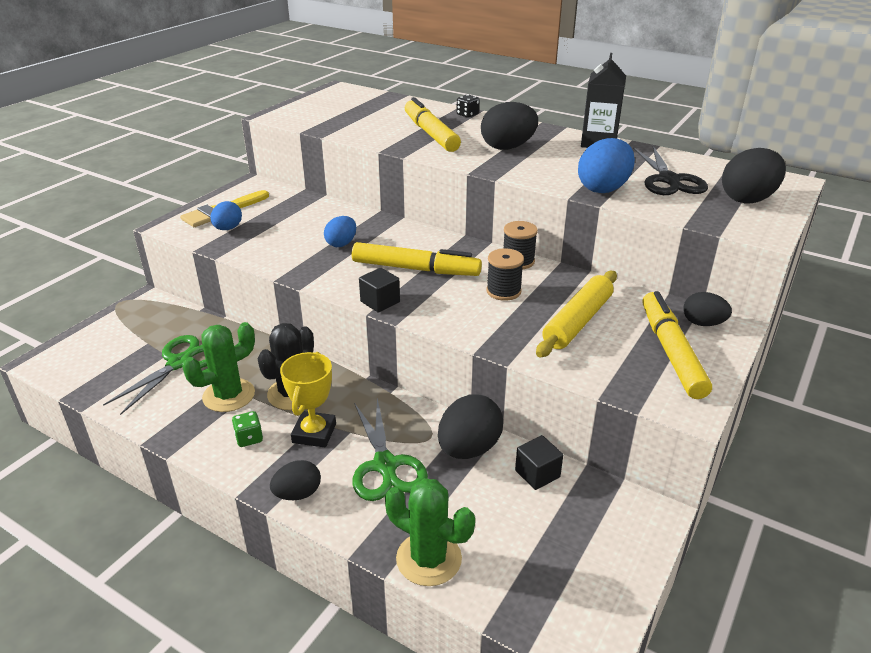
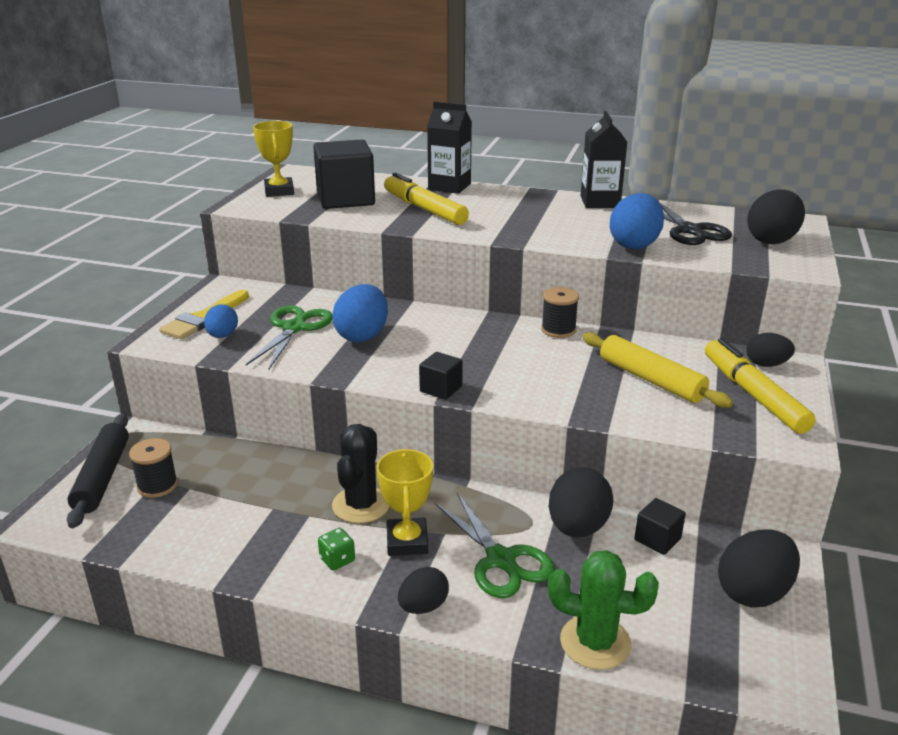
camera: 15 degrees left, 5 degrees down
green scissors [103,335,207,415] -> green scissors moved to [246,305,333,369]
green cactus [183,322,255,412] -> none
blue egg [324,216,356,247] -> blue egg [332,284,388,342], size x1.64
yellow marker [352,242,482,276] -> none
black dice [457,94,479,118] -> black carton [427,102,472,194]
black egg [481,102,538,150] -> black egg moved to [718,529,800,607]
black spool [486,248,524,301] -> black spool moved to [129,438,178,498]
yellow rolling pin [536,271,617,357] -> yellow rolling pin turned 60 degrees counterclockwise [583,332,733,408]
none -> black rolling pin [67,414,129,528]
none -> yellow trophy [253,121,294,197]
none -> black cube [313,140,375,209]

